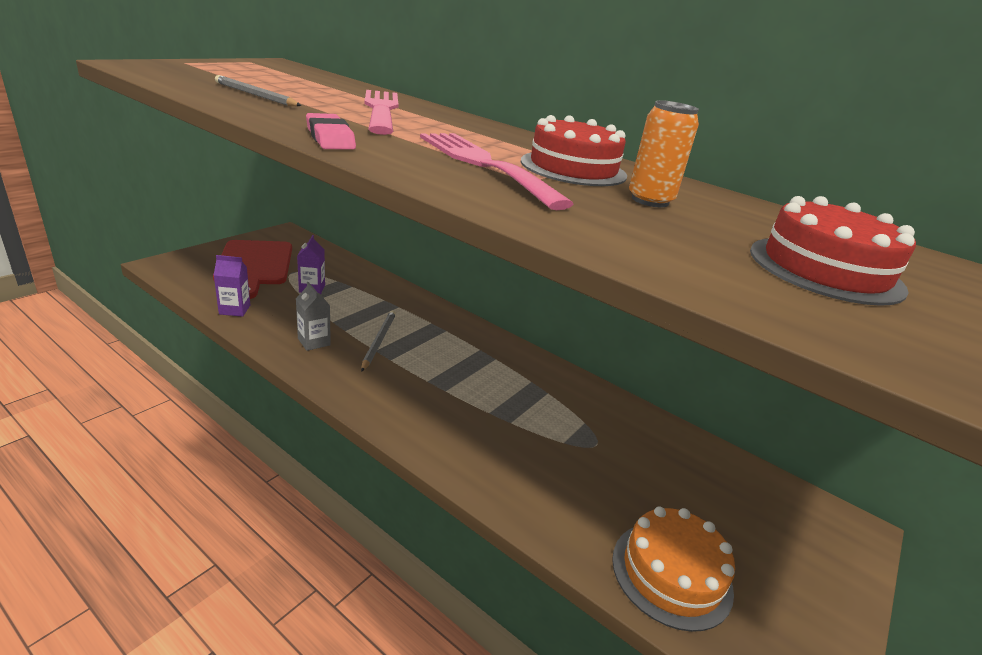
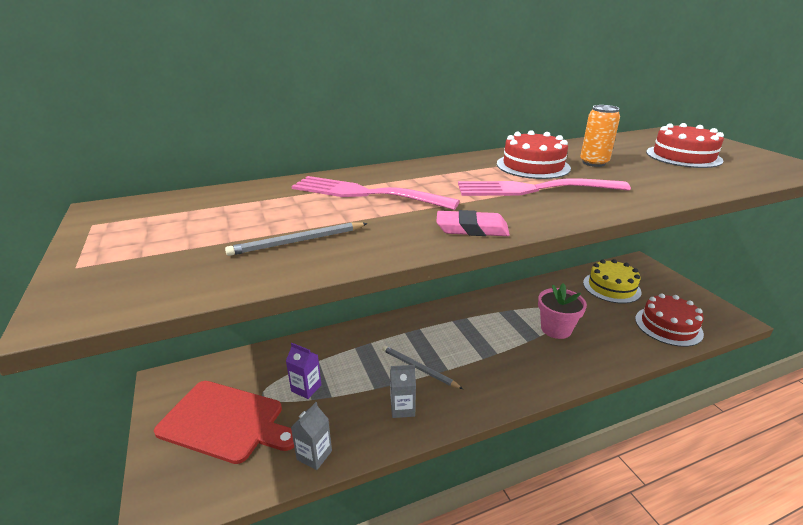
camera: 55 degrees left, 0 degrees up
purple carton [214,255,250,317] -> grey carton [291,402,332,470]
orange cake [612,506,735,632] -> red cake [635,293,704,347]
none -> pink flower pot [538,283,587,339]
none -> yellow cake [583,259,641,304]

